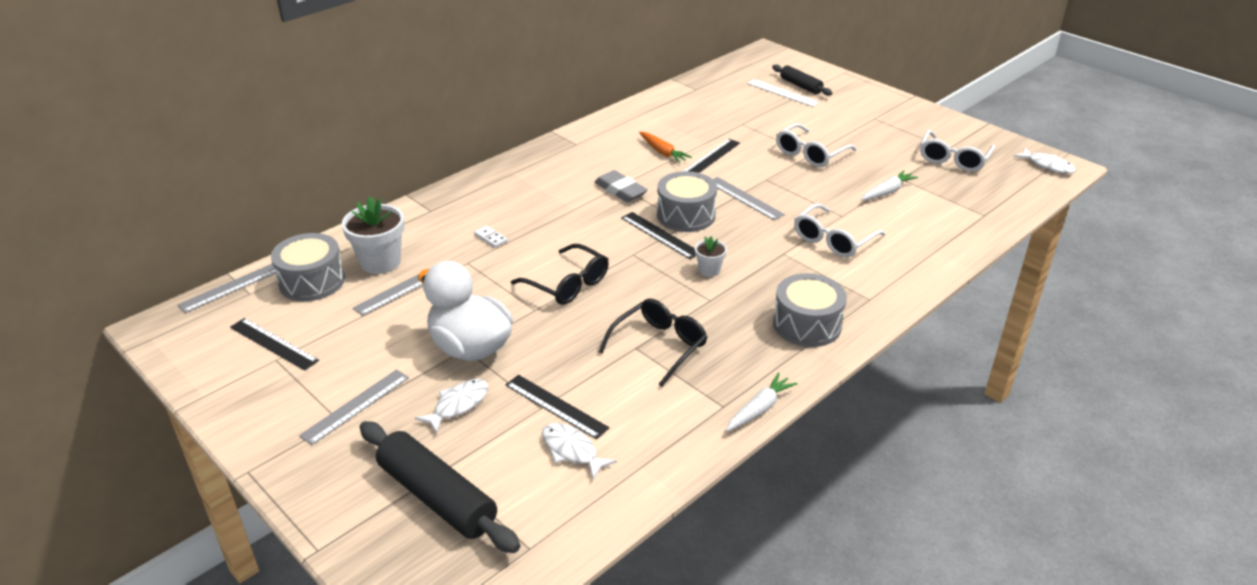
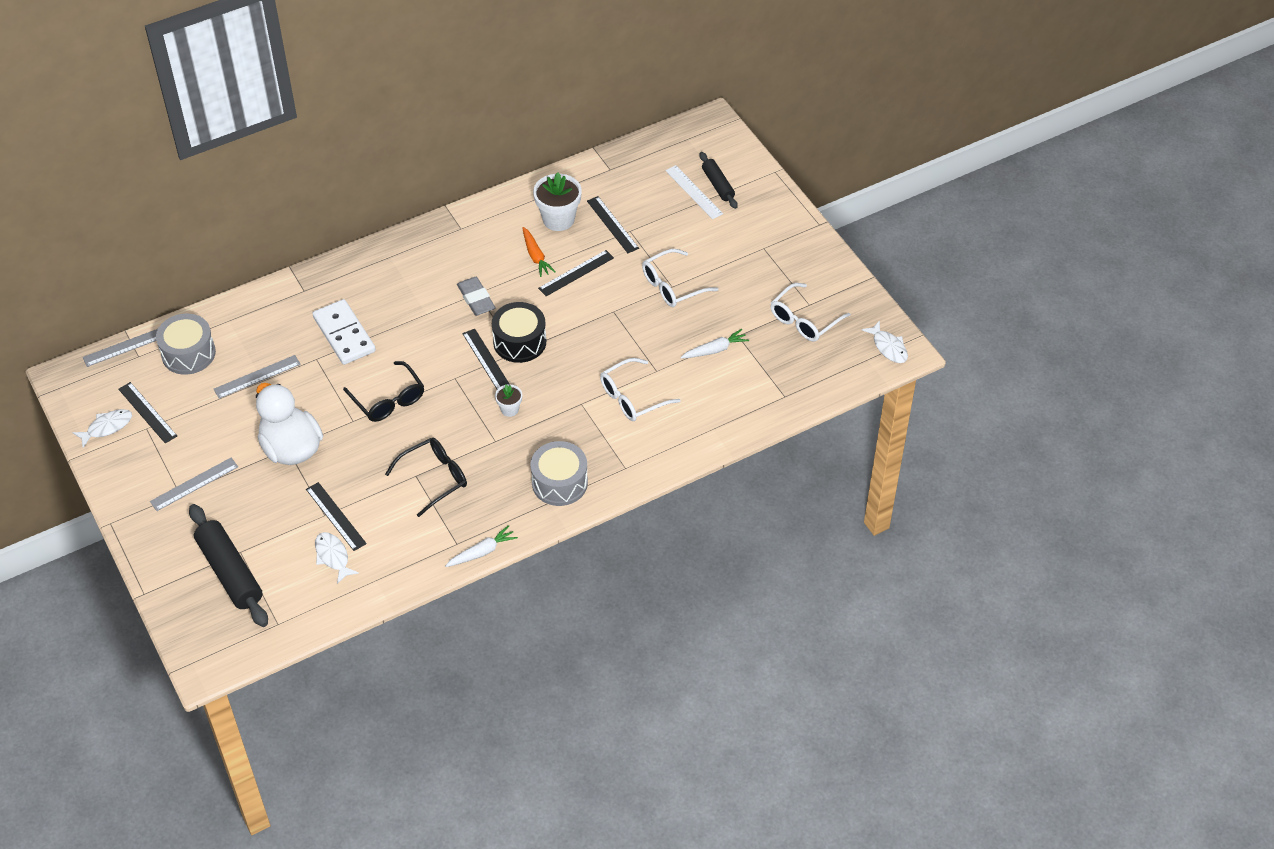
camera: 15 degrees right, 15 degrees up
white flower pot [342,196,404,274] -> white flower pot moved to [533,172,582,231]
white fish [415,379,488,434] -> white fish moved to [72,409,132,448]
white domino [474,225,508,248] -> white domino [312,299,376,365], size x2.50
grey drum [657,171,717,232] -> black drum [492,302,546,363]
grey ruler [713,177,785,220] -> none
none -> black ruler [587,196,639,253]

